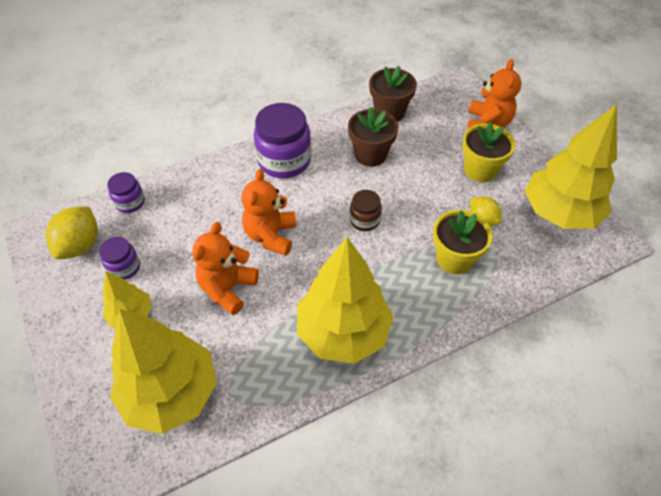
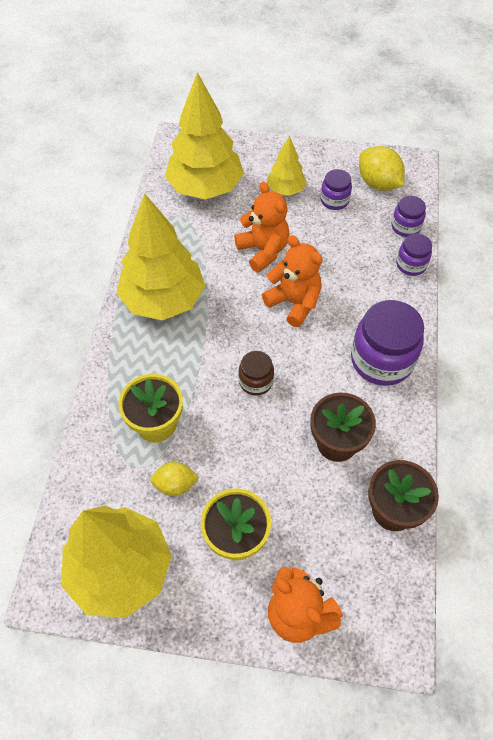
camera: 125 degrees right, 5 degrees up
none -> purple jar [396,234,432,276]

